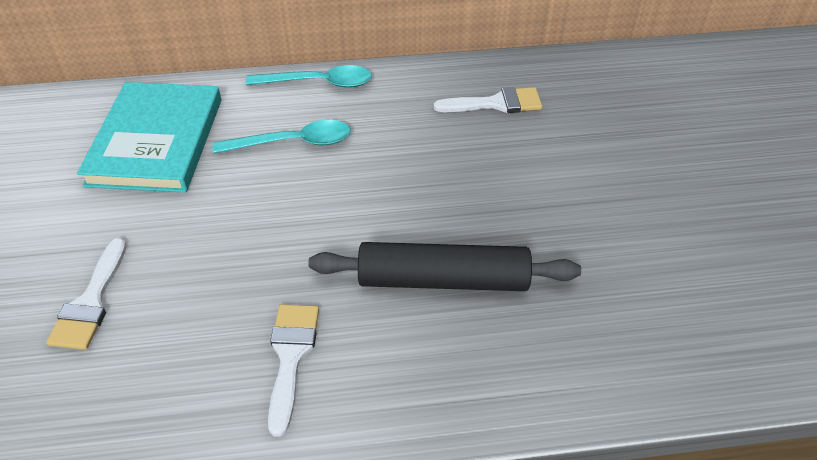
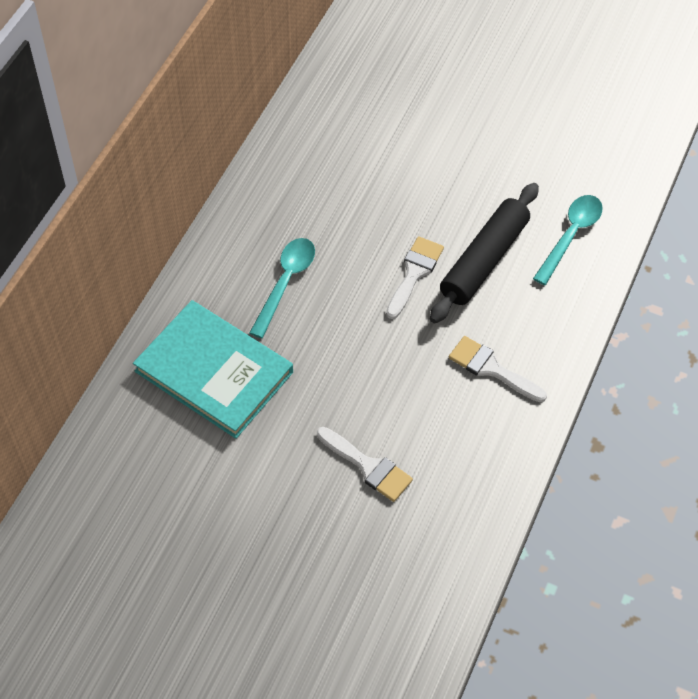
camera: 60 degrees left, 10 degrees up
turquoise spoon [245,65,372,88] -> turquoise spoon moved to [533,195,603,285]
white brush [433,87,542,113] -> white brush moved to [386,236,444,319]

